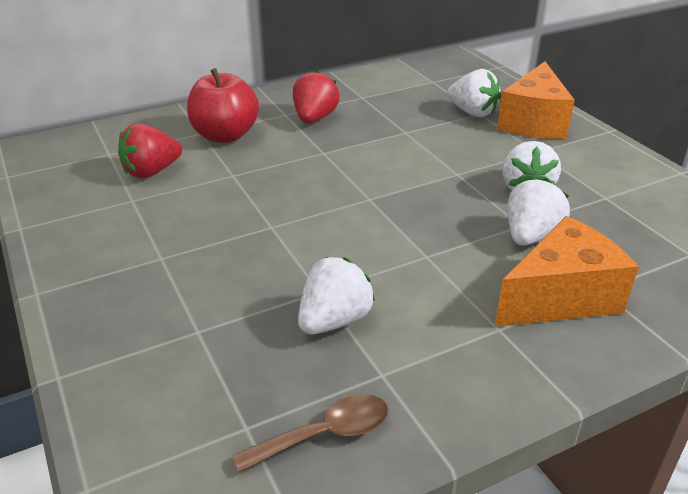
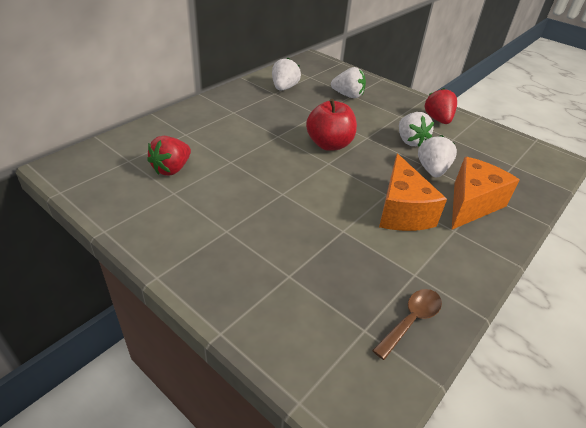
camera: 25 degrees left, 5 degrees up
red apple [187,68,259,143] -> red apple moved to [306,99,357,151]
red strawberry [293,70,340,123] -> red strawberry moved to [425,88,457,124]
white strawberry [298,257,375,334] -> white strawberry moved to [272,58,301,91]
orange cheese [497,61,575,139] -> orange cheese moved to [379,153,447,231]

